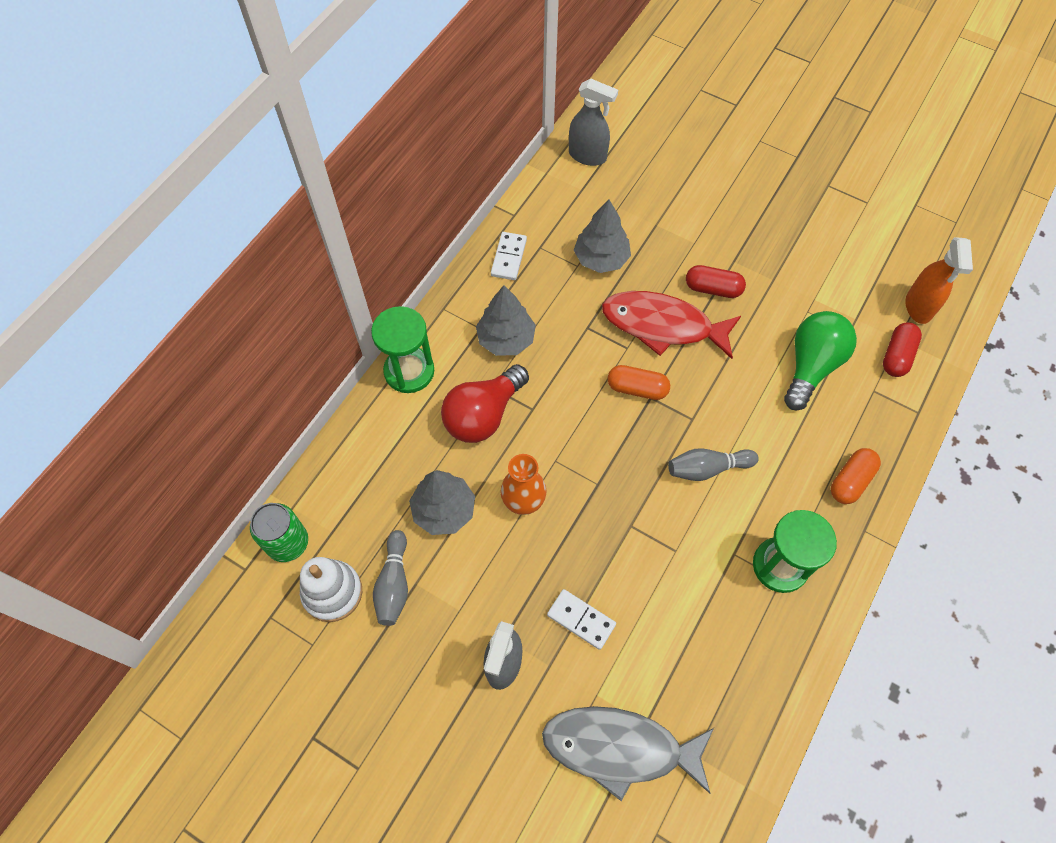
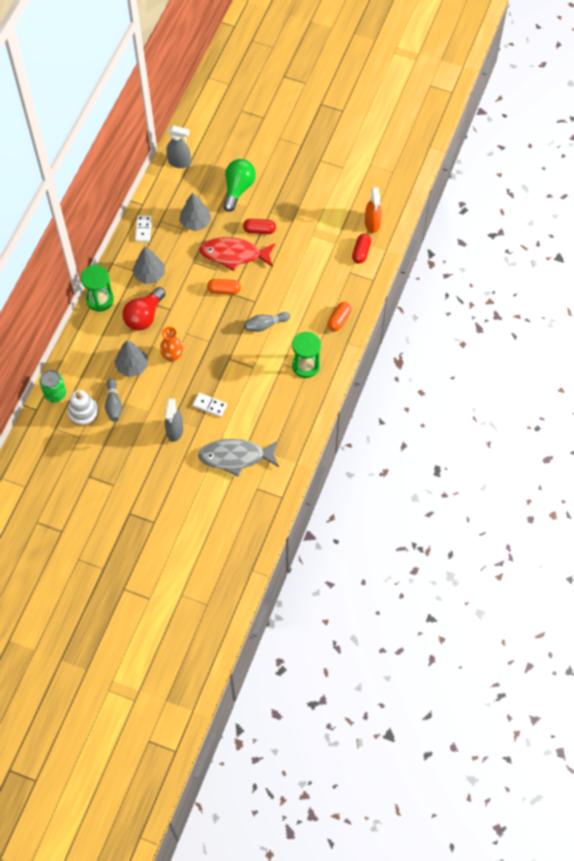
camera: 10 degrees left, 0 degrees up
green light bulb [784,311,857,410] -> green light bulb moved to [223,159,256,212]

